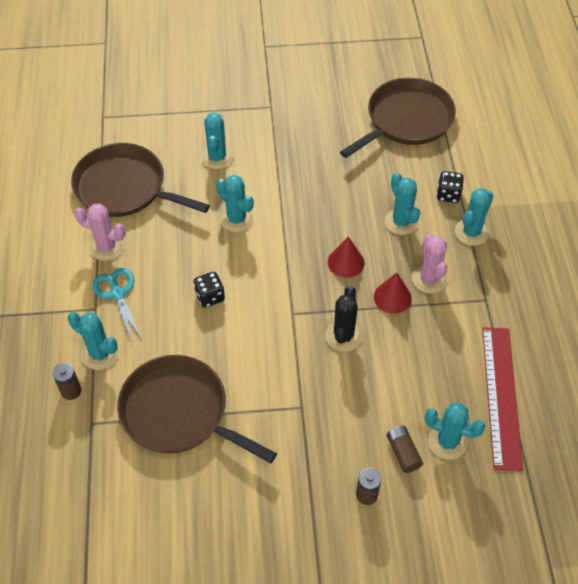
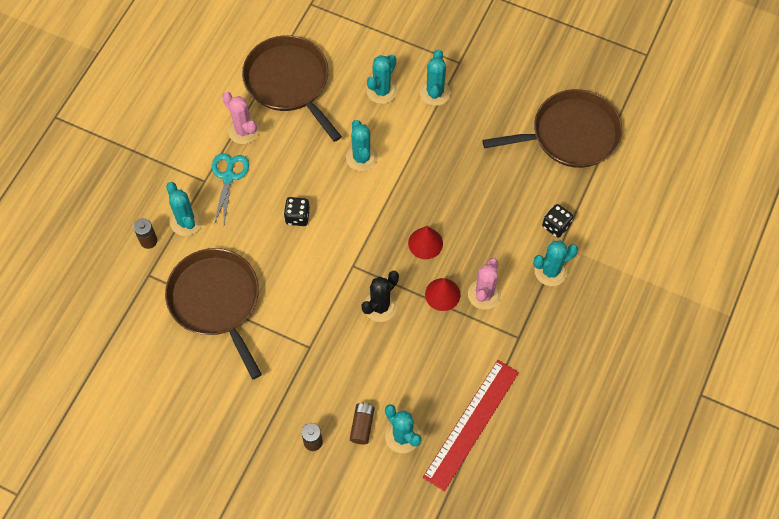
camera: 30 degrees right, 10 degrees up
turquoise cactus [385,173,420,235] -> turquoise cactus moved to [420,49,451,106]

